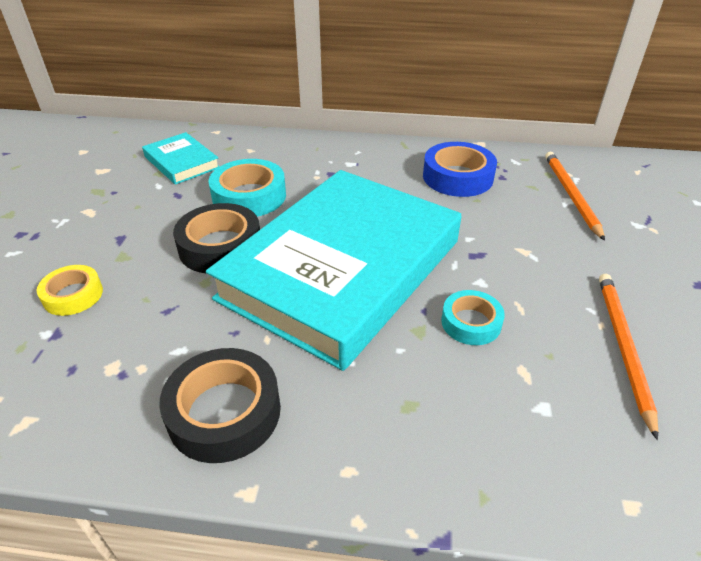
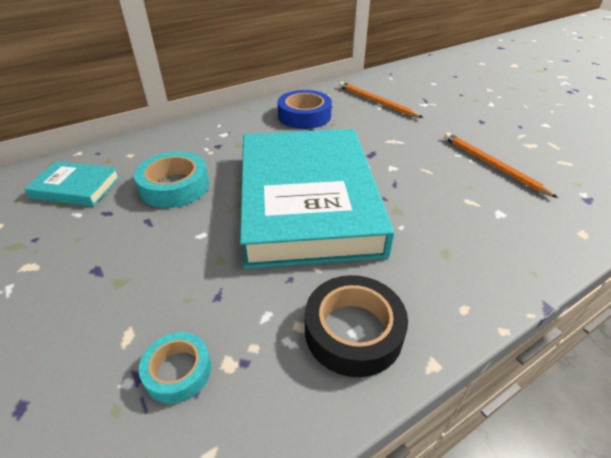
camera: 40 degrees left, 0 degrees up
yellow tape [37,265,103,316] -> none
black tape [173,203,260,274] -> none
turquoise tape [441,290,505,345] -> turquoise tape moved to [139,332,211,404]

